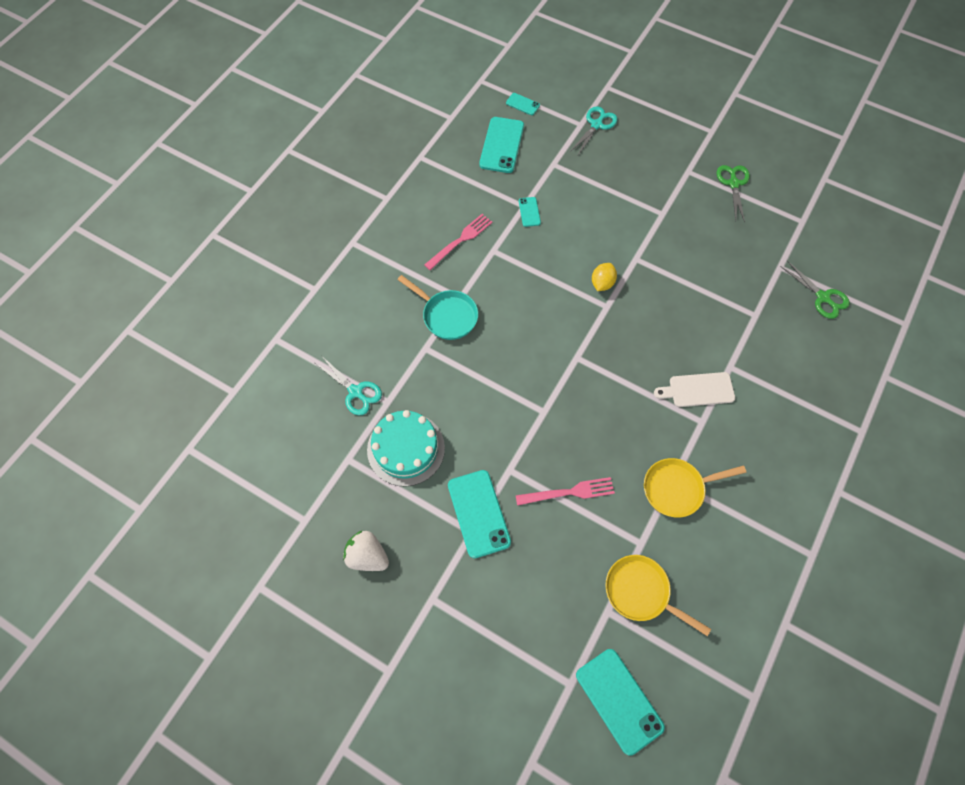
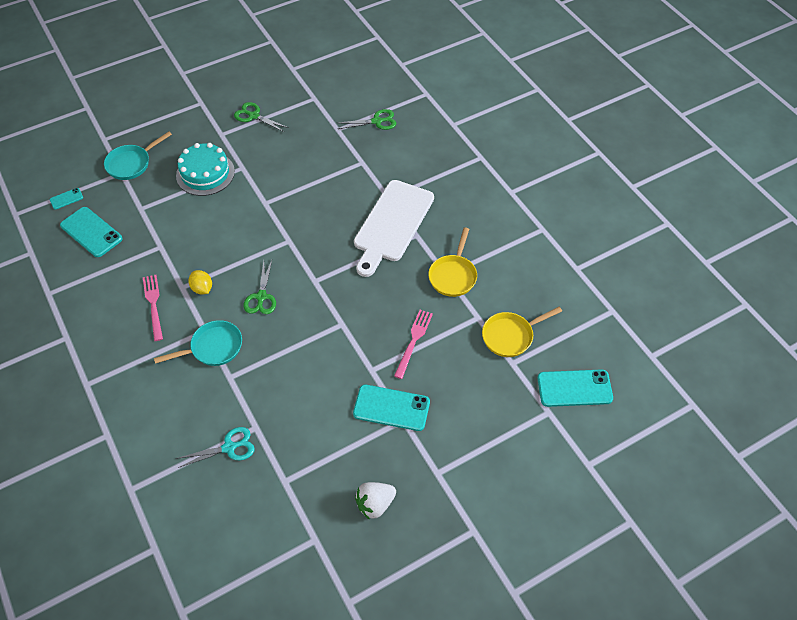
camera: 60 degrees left, 10 degrees down
turquoise cake [367,410,445,486] -> turquoise cake moved to [176,143,235,196]
turquoise phone [519,197,541,227] -> none
turquoise scissors [570,106,618,155] -> turquoise pan [104,131,172,180]
yellow lemon [592,263,617,291] -> yellow lemon moved to [189,270,212,294]
white cutting board [654,372,735,407] -> white cutting board [354,180,434,277], size x1.91
none -> green scissors [243,260,276,314]

